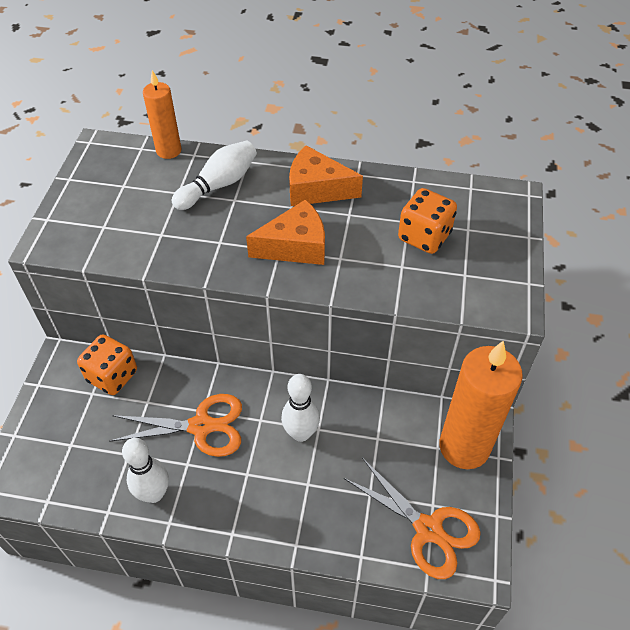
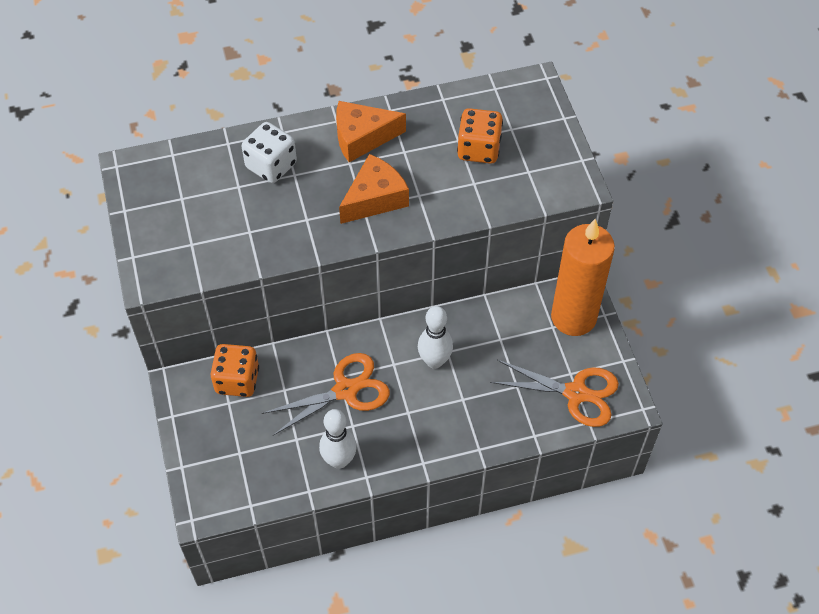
camera: 25 degrees left, 5 degrees up
orange candle [143,70,181,159] -> none
white bowling pin [172,141,257,210] -> white dice [242,122,297,183]

